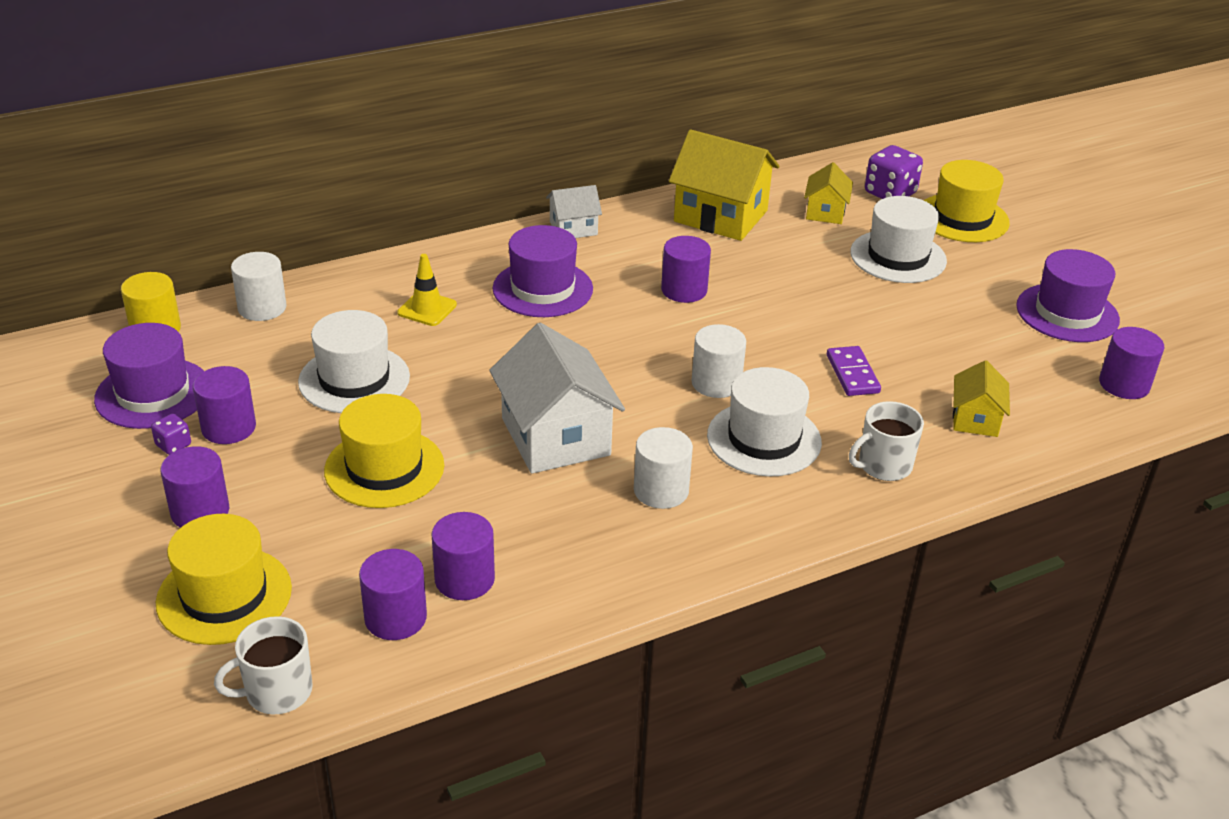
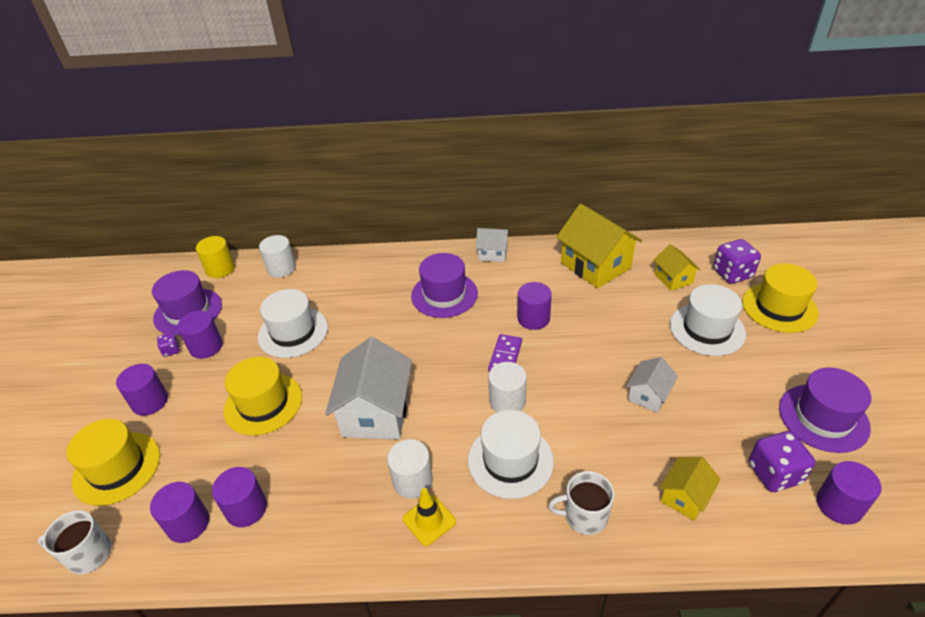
camera: 30 degrees right, 5 degrees up
yellow traffic cone [397,254,457,326] -> yellow traffic cone moved to [403,488,456,546]
yellow house [804,162,853,224] -> yellow house turned 60 degrees counterclockwise [654,244,701,291]
purple domino [827,346,881,396] -> purple domino moved to [488,334,522,372]
none -> white house [626,357,678,413]
none -> purple dice [749,431,815,492]

